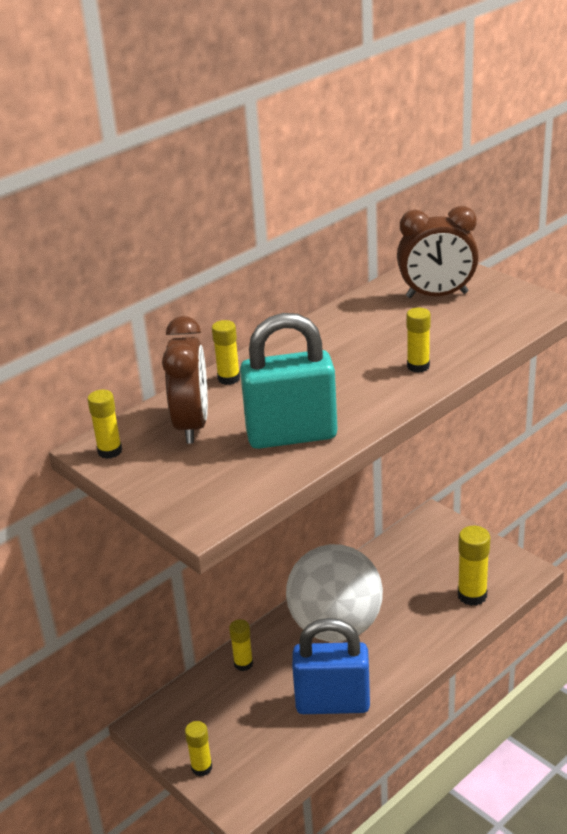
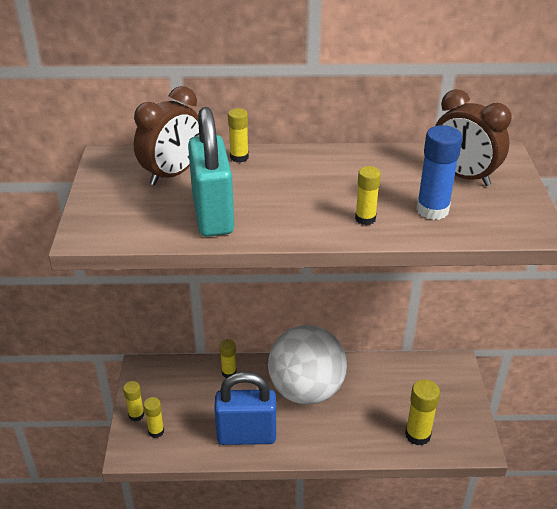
camera: 40 degrees right, 5 degrees up
yellow glue stick [87,390,122,459] -> yellow glue stick moved to [143,397,164,438]
turquoise padlock [240,313,337,449] -> turquoise padlock turned 45 degrees clockwise [188,107,234,237]
blue padlock [292,618,370,714] -> blue padlock turned 45 degrees counterclockwise [214,372,276,445]
none -> blue glue stick [416,125,463,220]

